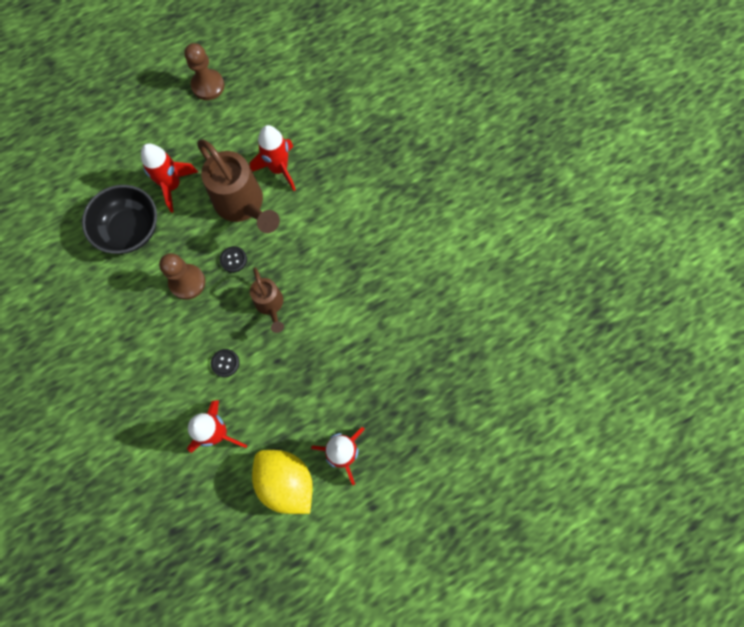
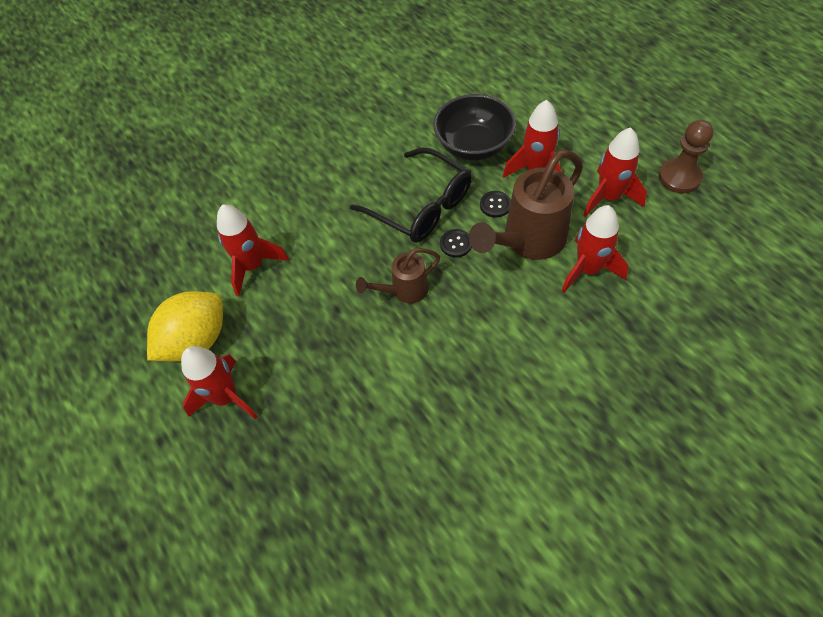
camera: 90 degrees right, 15 degrees down
brown pawn [159,253,205,300] -> black glasses [350,148,472,243]
black button [211,349,240,377] -> black button moved to [480,191,511,218]
none -> red rocket [583,127,647,217]

